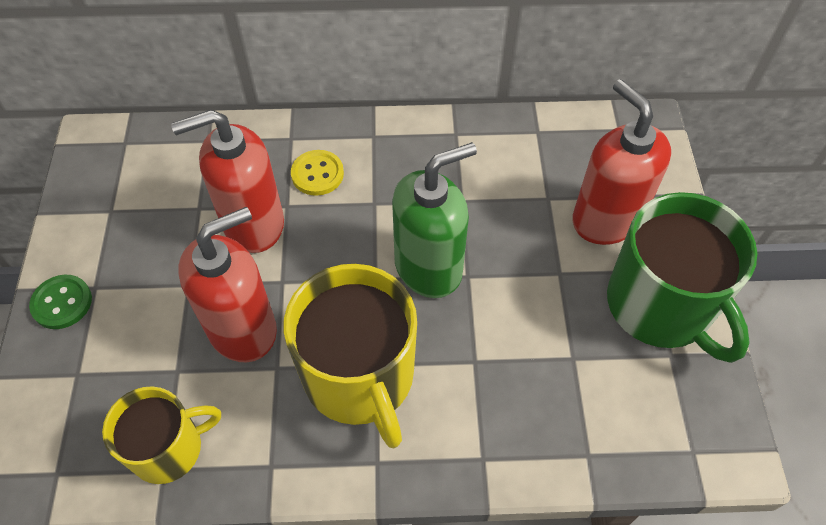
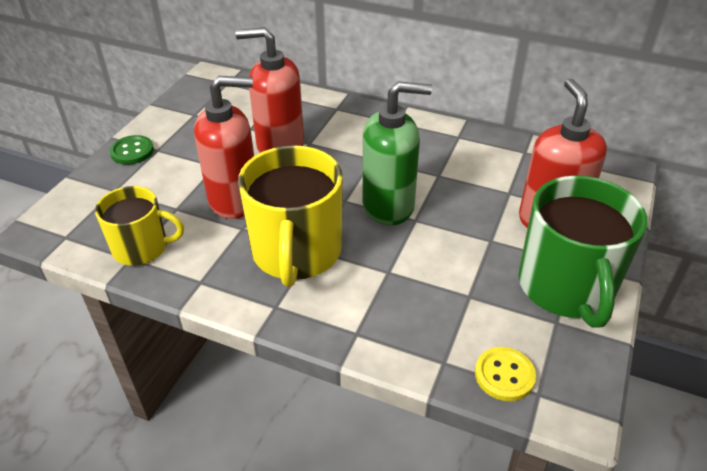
camera: 25 degrees right, 15 degrees down
yellow button [291,150,344,196] -> yellow button moved to [475,347,536,401]

